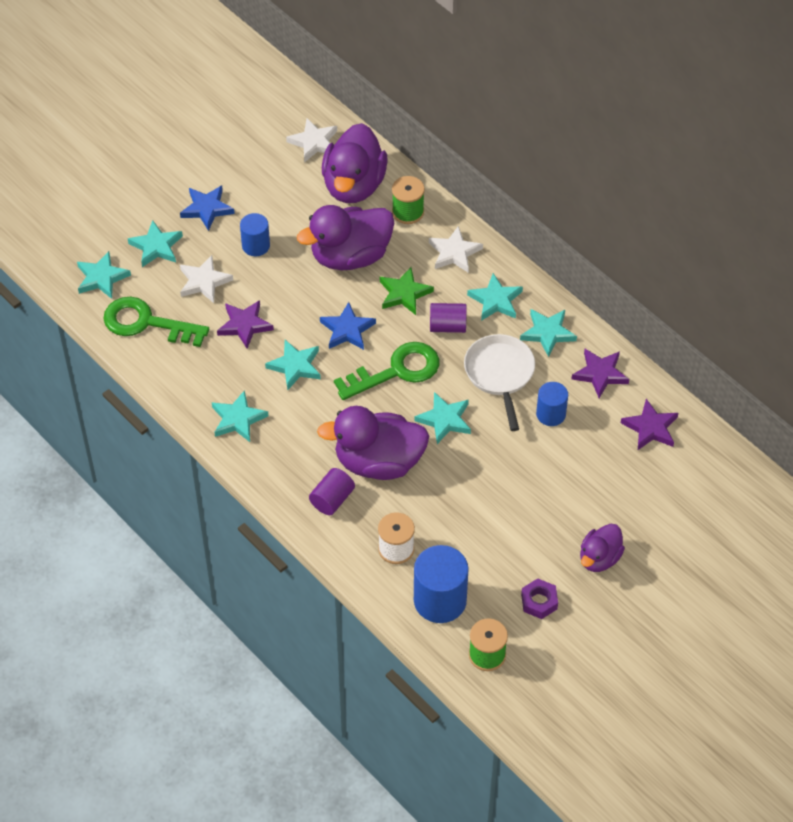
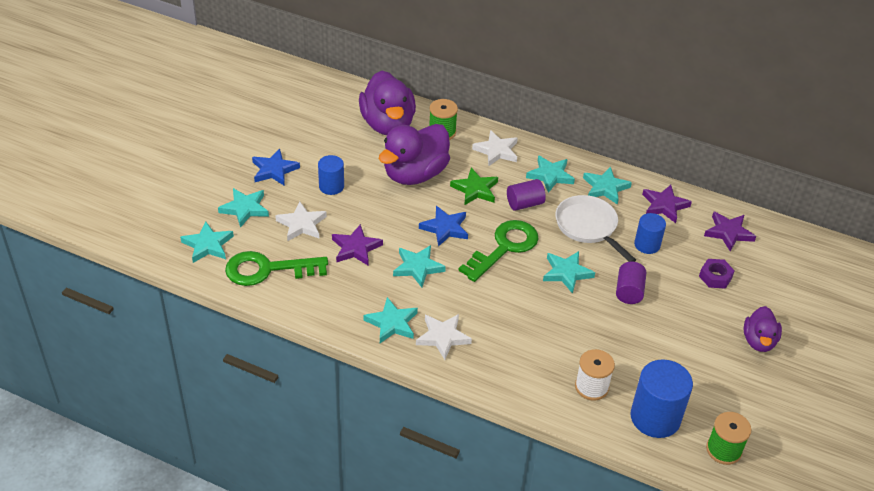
camera: 25 degrees left, 10 degrees down
white star [286,118,337,163] -> white star moved to [416,314,472,360]
purple cylinder [309,468,355,515] -> purple cylinder moved to [616,262,646,304]
purple duck [317,406,429,480] -> none
purple nut [521,578,558,619] -> purple nut moved to [699,259,735,289]

